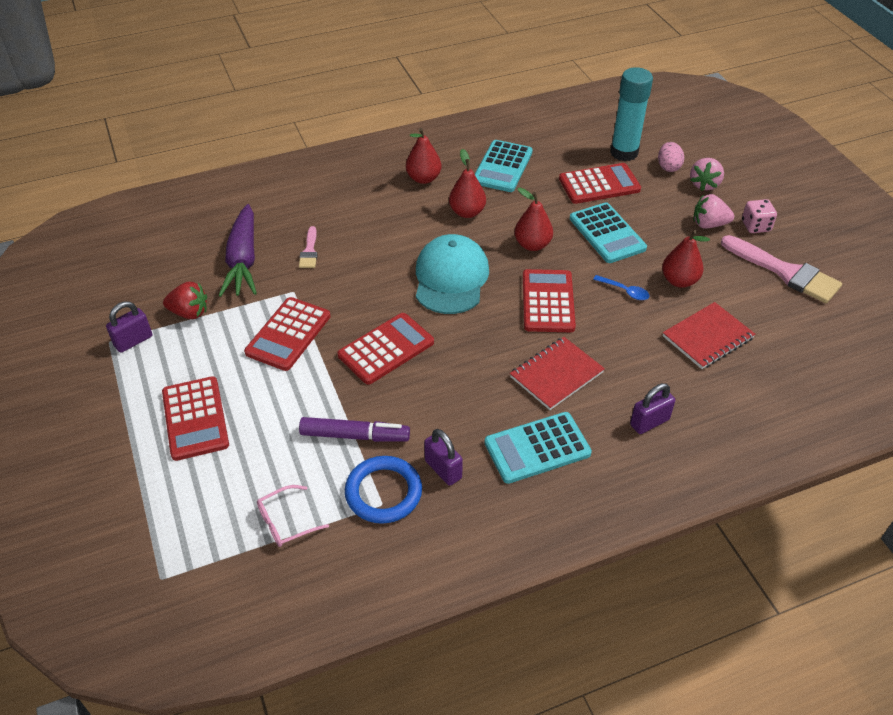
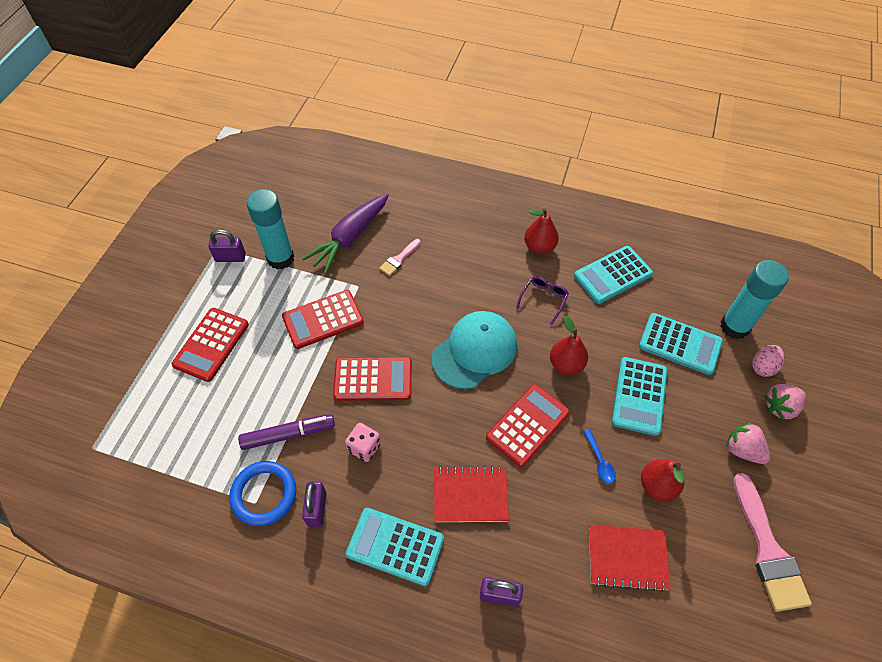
camera: 40 degrees right, 10 degrees up
red strawberry [163,282,207,319] -> turquoise glue stick [246,189,294,270]
pink glasses [257,485,329,547] -> none
purple marker [299,417,410,442] -> purple marker turned 60 degrees counterclockwise [238,414,335,450]
red pear [449,149,486,218] -> purple glasses [516,276,569,325]
red calculator [559,163,641,204] -> turquoise calculator [639,313,723,375]
pink dice [742,199,777,233] -> pink dice moved to [345,423,381,462]

